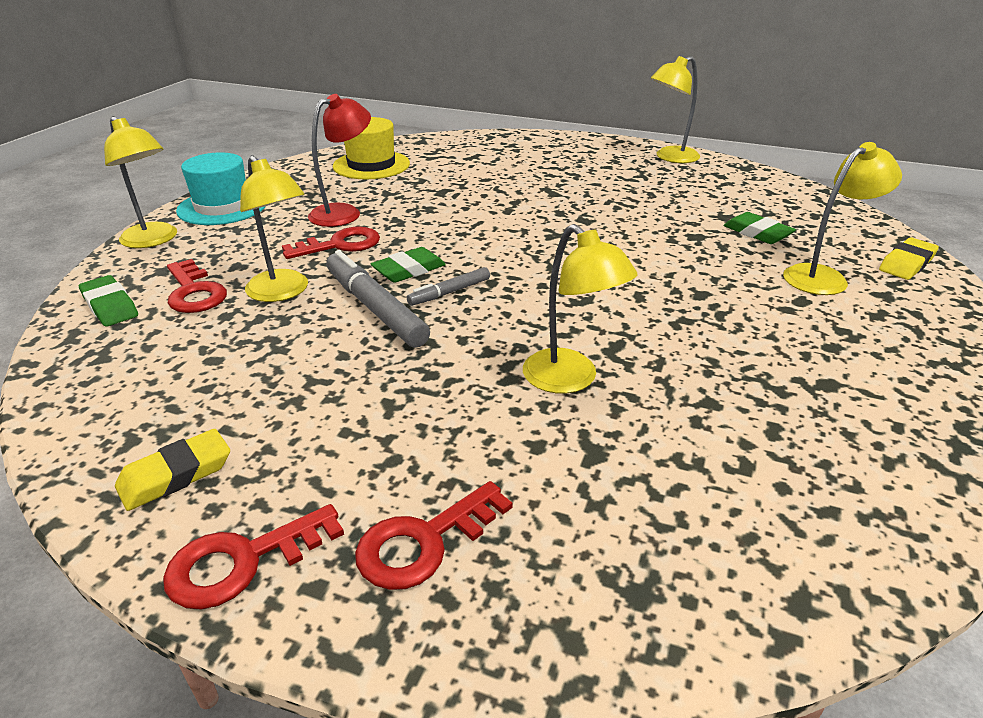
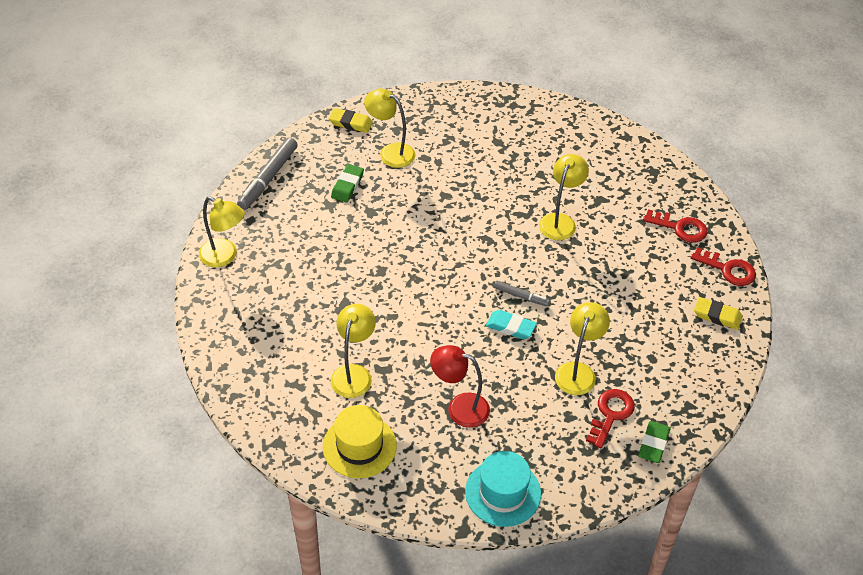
camera: 120 degrees left, 15 degrees up
yellow lamp [104,116,177,248] -> yellow lamp moved to [331,304,376,398]
red key [282,226,380,259] -> none
grey marker [326,250,430,348] -> grey marker moved to [237,137,298,210]
green eraser [371,247,446,283] -> turquoise eraser [486,310,537,340]

